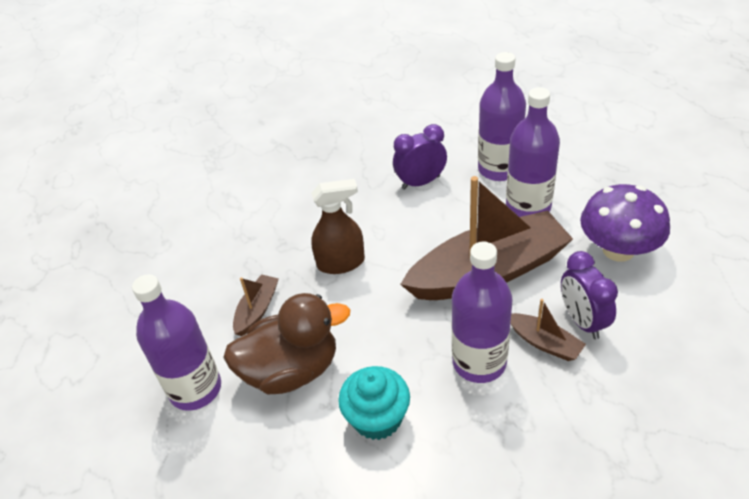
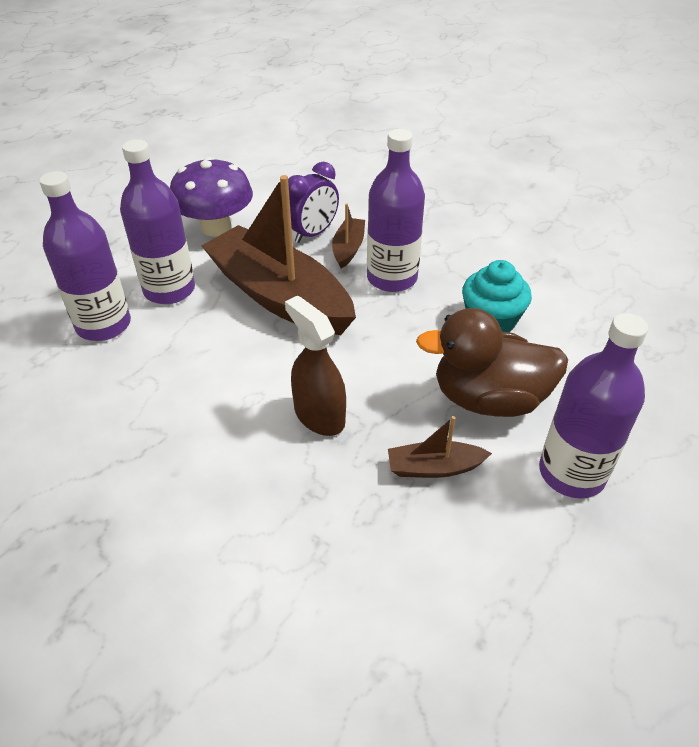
camera: 120 degrees left, 0 degrees up
brown duck [223,293,350,394] -> brown duck turned 45 degrees counterclockwise [416,308,568,417]
purple clock [393,124,447,190] -> none

